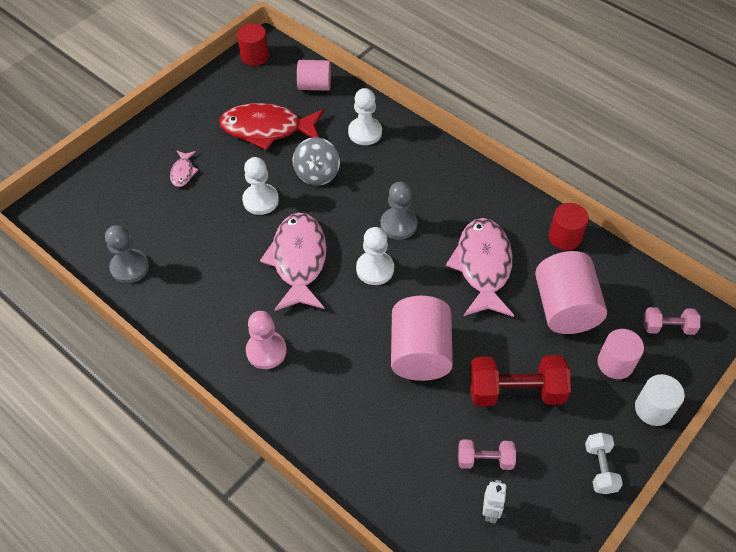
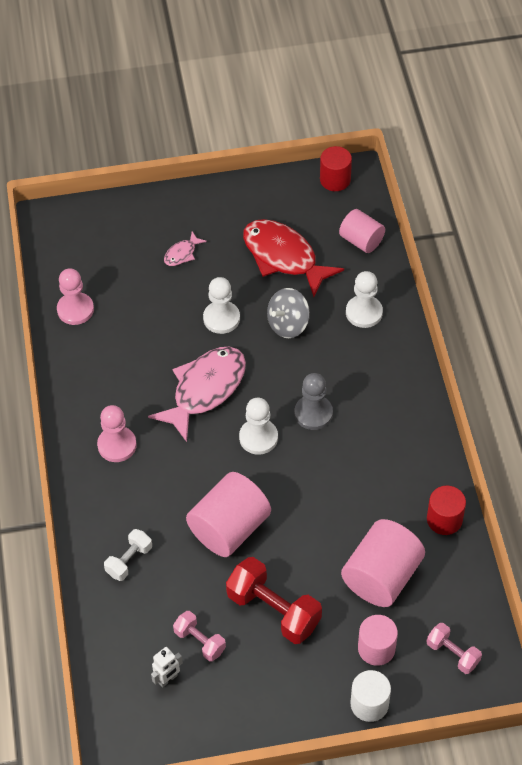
camera: 40 degrees right, 0 degrees up
grey pawn [105,225,149,284] -> pink pawn [57,268,94,325]
pink fish [446,218,514,317] -> none
white dumbbell [585,433,623,494] -> white dumbbell moved to [104,529,152,581]

